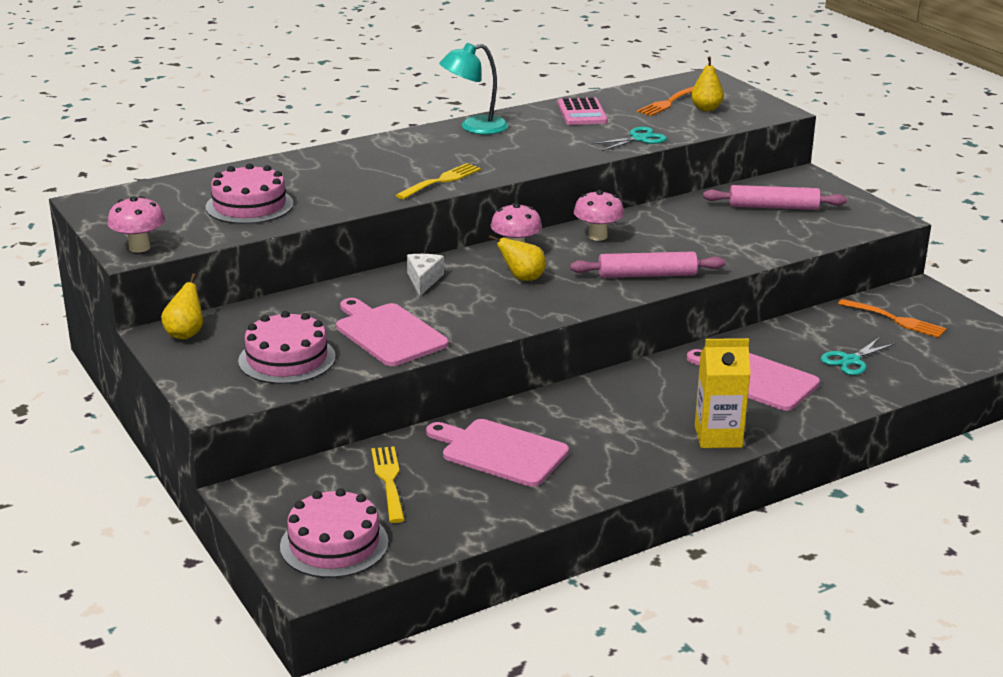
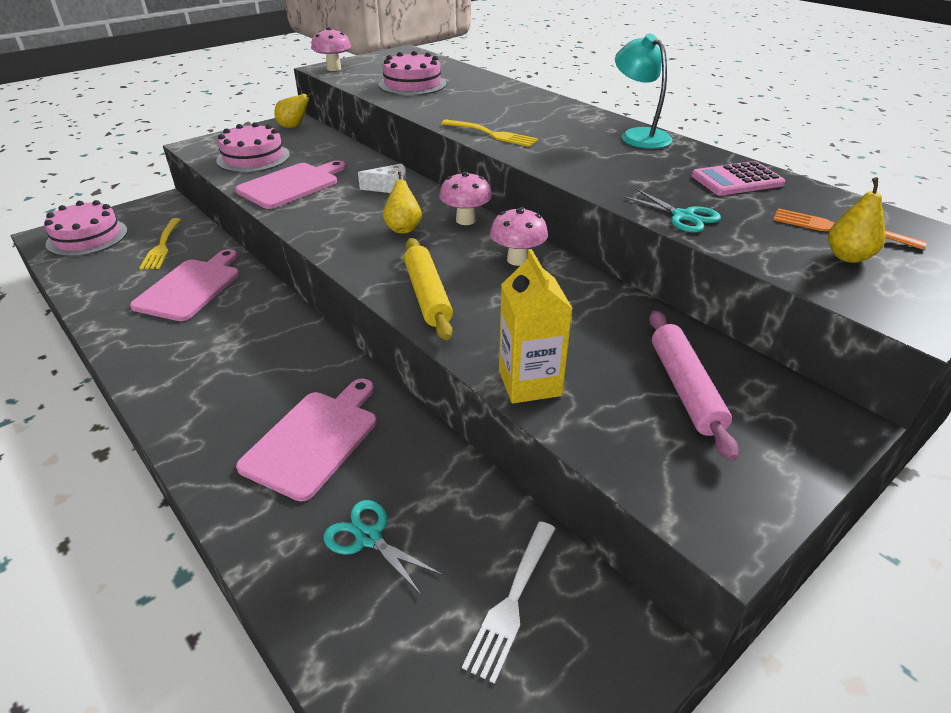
camera: 80 degrees right, 10 degrees up
yellow fork [371,446,405,523] -> yellow fork turned 105 degrees clockwise [139,218,181,270]
pink rolling pin [570,251,725,278] -> yellow rolling pin [404,238,453,340]
yellow carton [695,338,750,448] -> yellow carton moved to [499,249,573,404]
orange fork [838,299,946,338] -> white fork [462,521,556,684]

